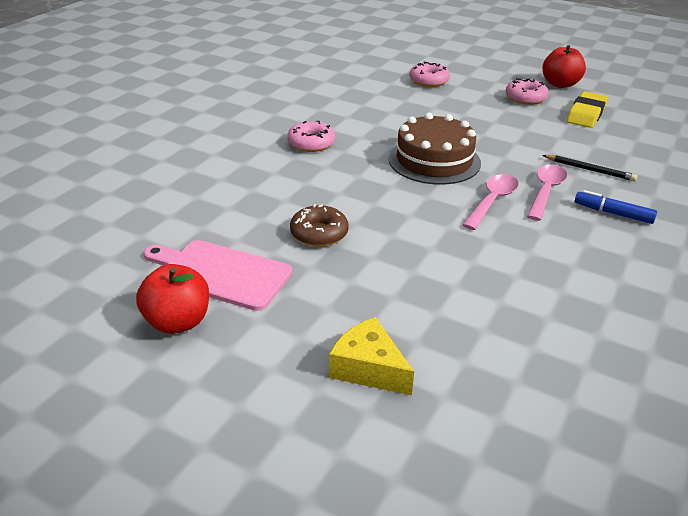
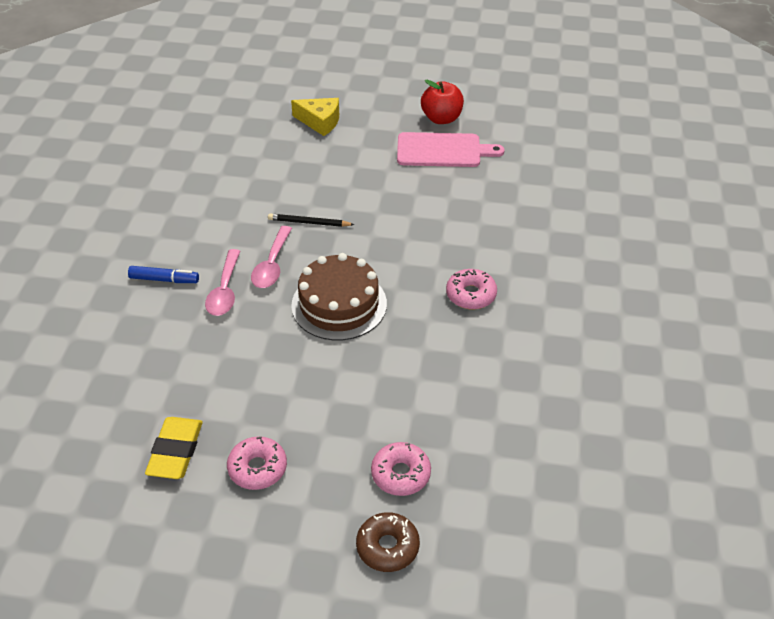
camera: 160 degrees right, 10 degrees up
brown donut [290,204,349,247] -> brown donut moved to [356,512,420,572]
red apple [542,45,586,88] -> none
black pencil [542,155,638,181] -> black pencil moved to [268,214,355,227]

